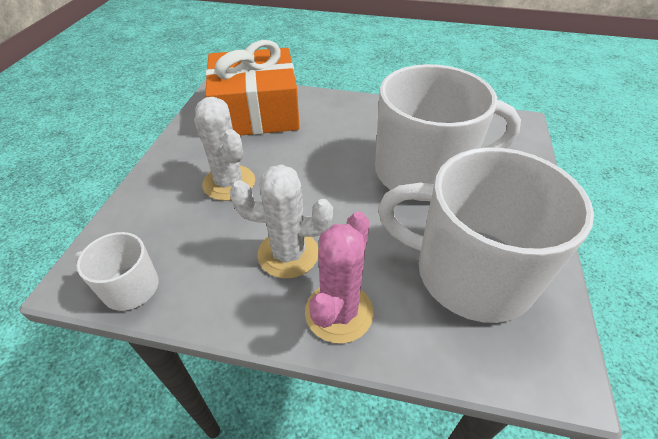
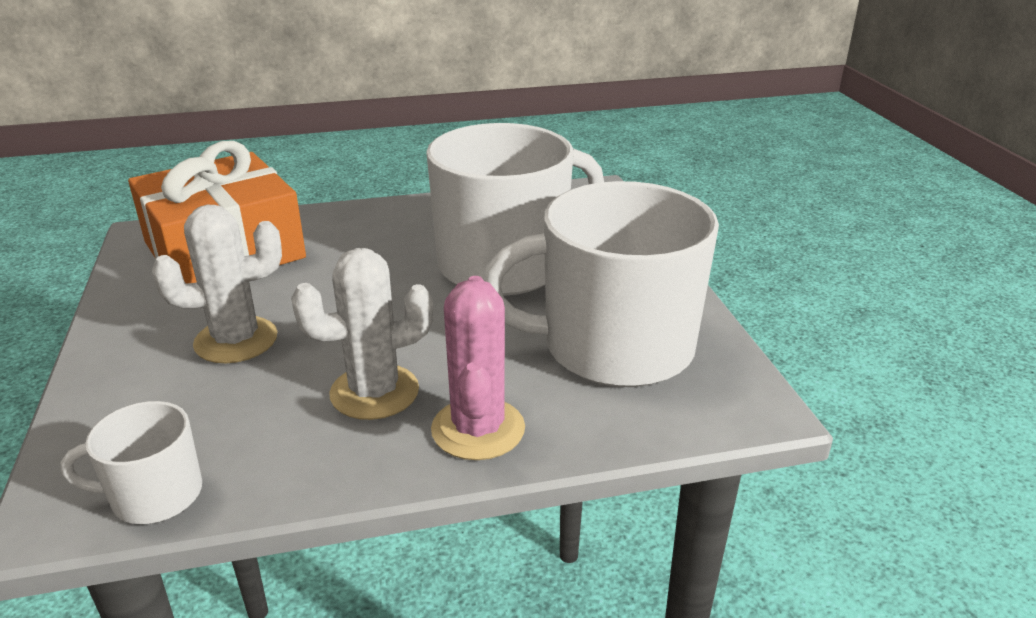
camera: 25 degrees left, 15 degrees down
white cactus [194,97,255,201] -> white cactus turned 45 degrees counterclockwise [152,204,282,363]

